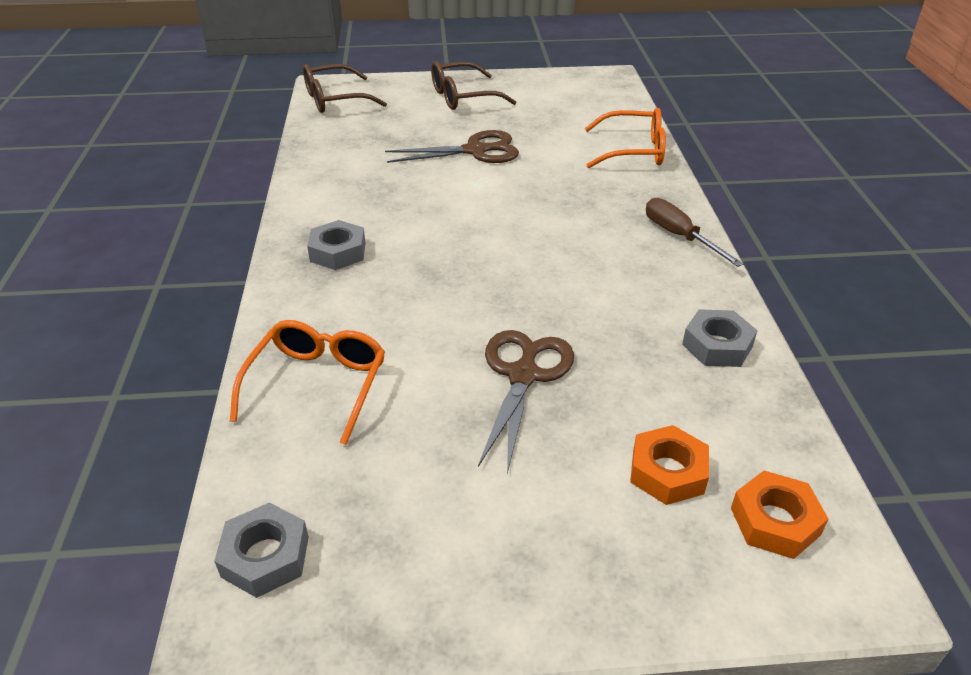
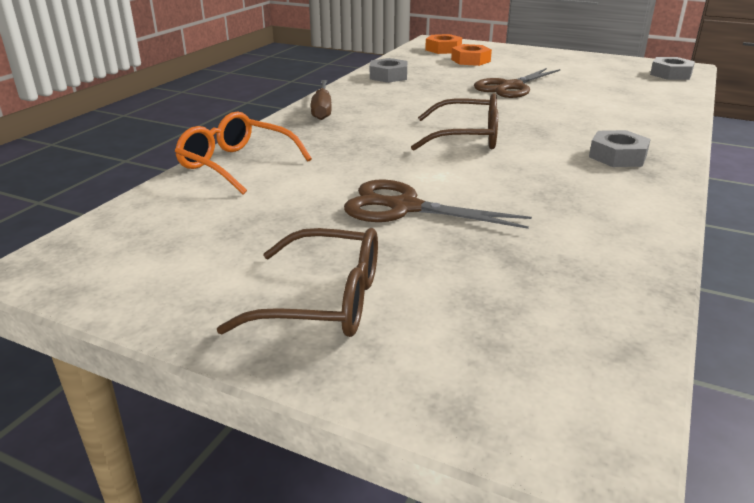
camera: 150 degrees left, 10 degrees down
orange glasses [230,320,385,445] -> none
brown glasses [303,64,387,113] -> brown glasses moved to [411,93,498,151]

